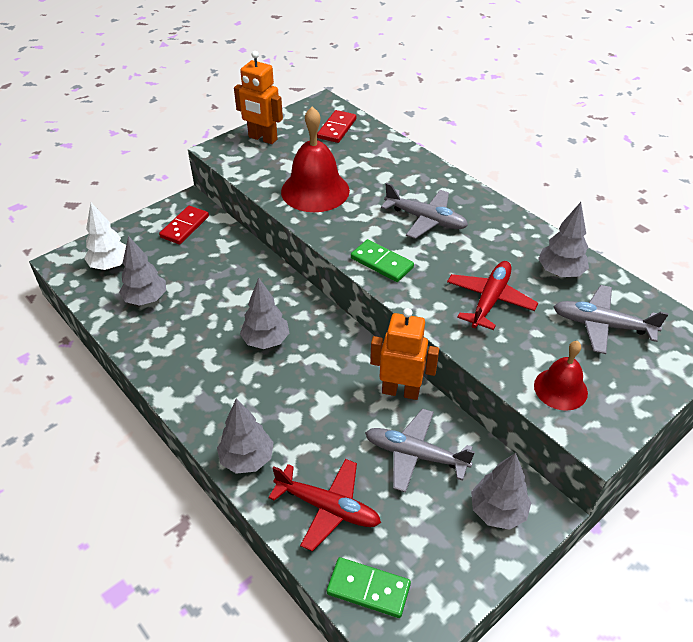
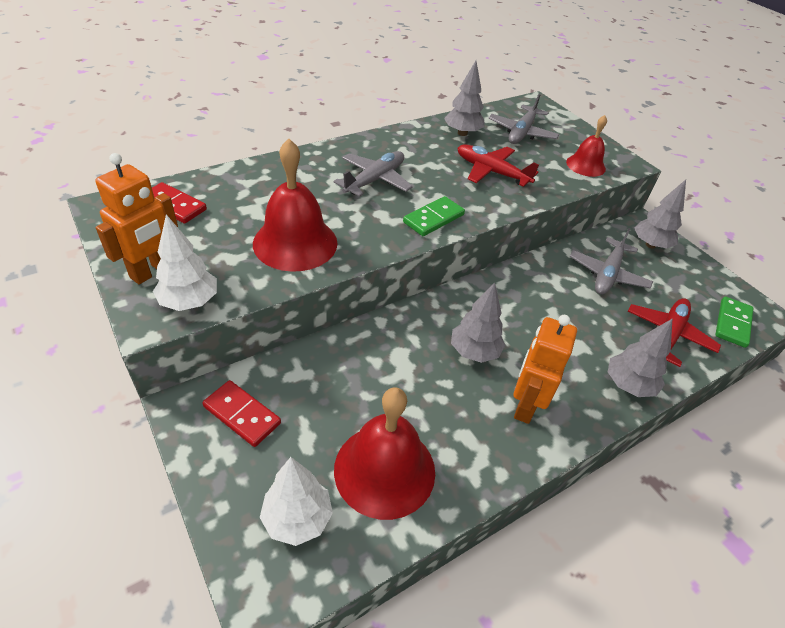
camera: 85 degrees left, 0 degrees up
grey tree [119,236,166,306] -> red bell [334,387,435,520]
orange robot [370,308,439,400] -> orange robot moved to [513,315,577,424]
none -> white tree [153,214,217,311]

